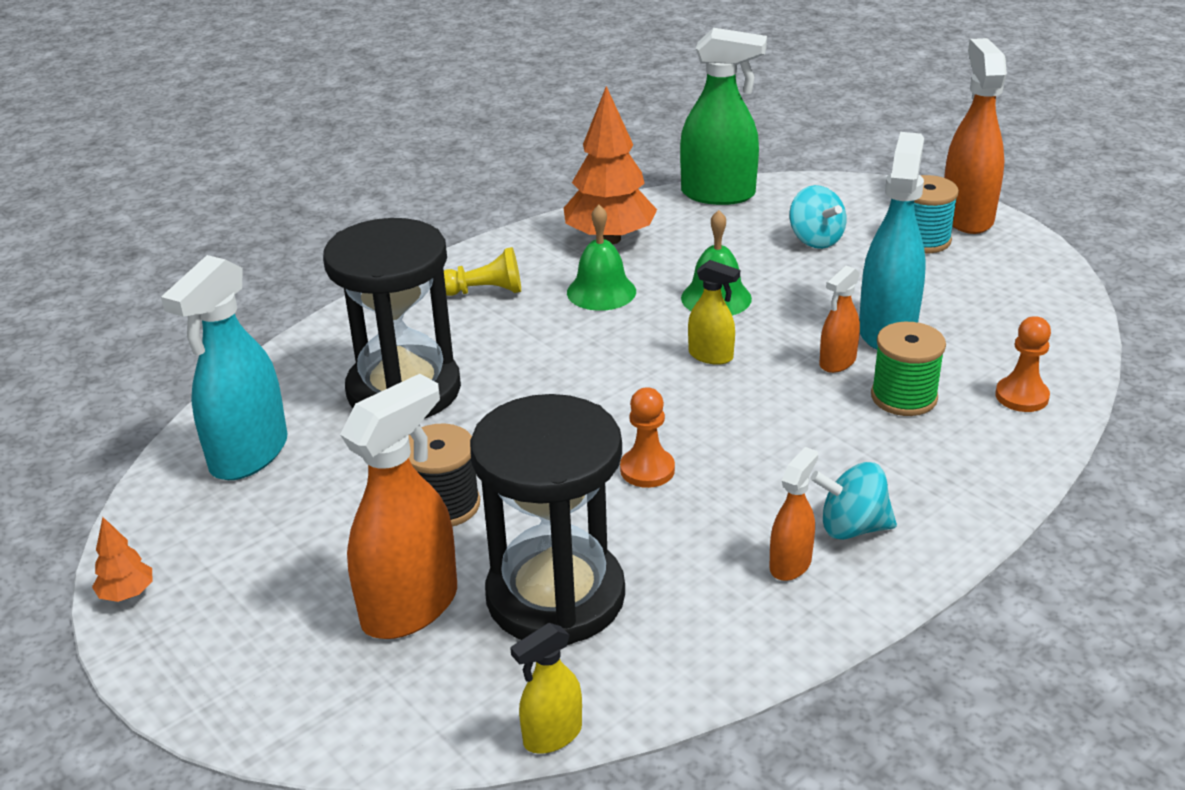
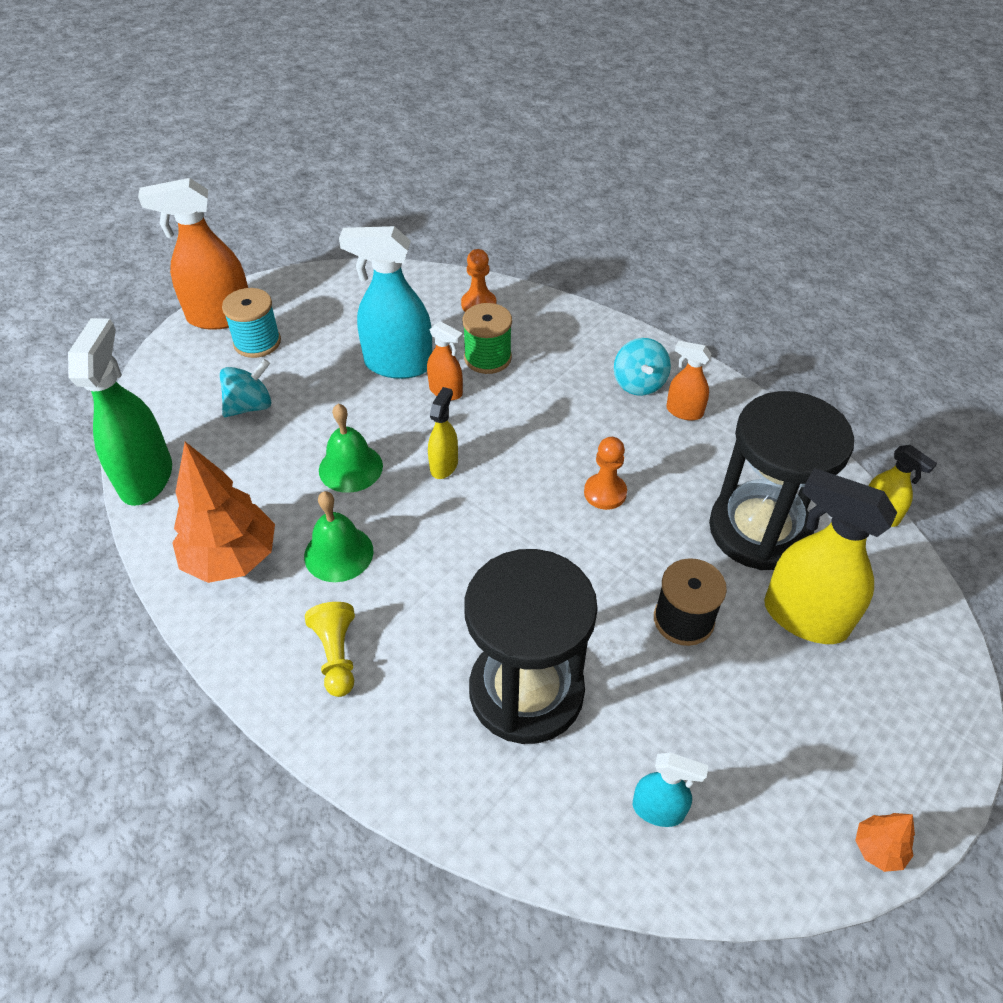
camera: 100 degrees left, 15 degrees up
turquoise spray bottle [161,255,287,480] -> turquoise spray bottle [633,753,709,827], size x0.52
orange spray bottle [340,374,457,639] -> yellow spray bottle [764,468,897,644]

